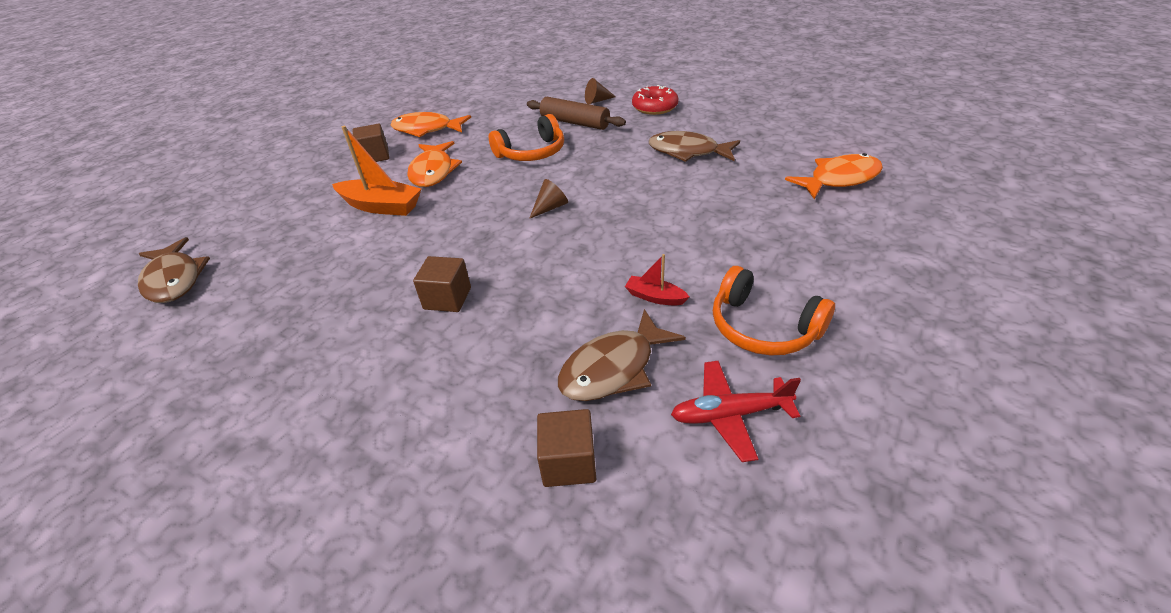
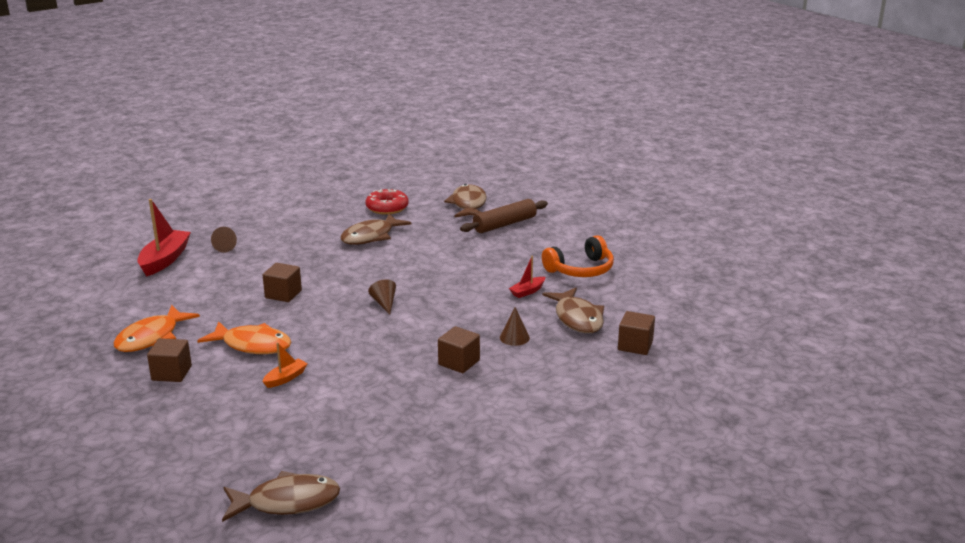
camera: 70 degrees left, 15 degrees down
orange boat [332,126,421,216] -> orange boat [262,342,308,388], size x0.52
orange headphones [489,114,564,161] -> brown cube [263,263,302,302]
brown rolling pin [527,97,626,130] -> brown rolling pin moved to [460,199,548,233]
red donut [632,85,679,115] -> red donut moved to [365,189,409,215]
red plane [671,361,801,462] -> none
orange fish [785,153,883,199] -> brown fish [444,184,487,218]
none -> red boat [137,199,191,276]
none -> brown cone [500,307,530,346]

